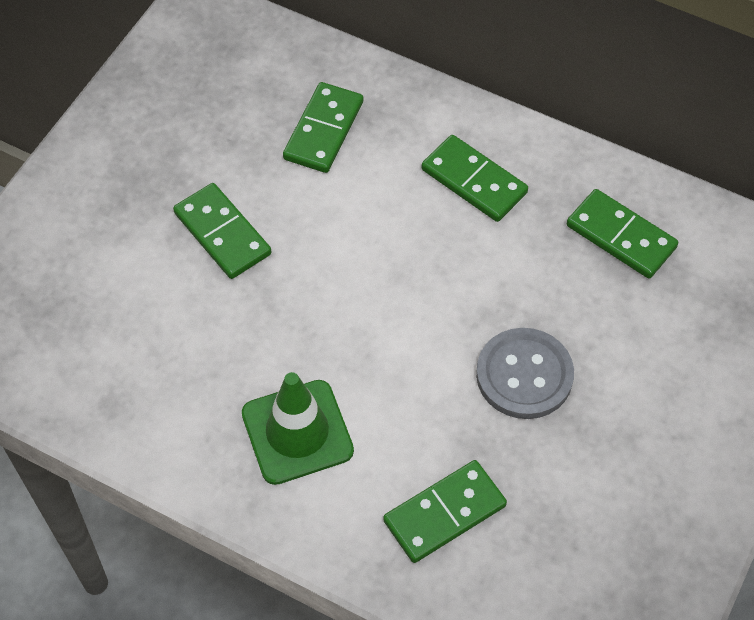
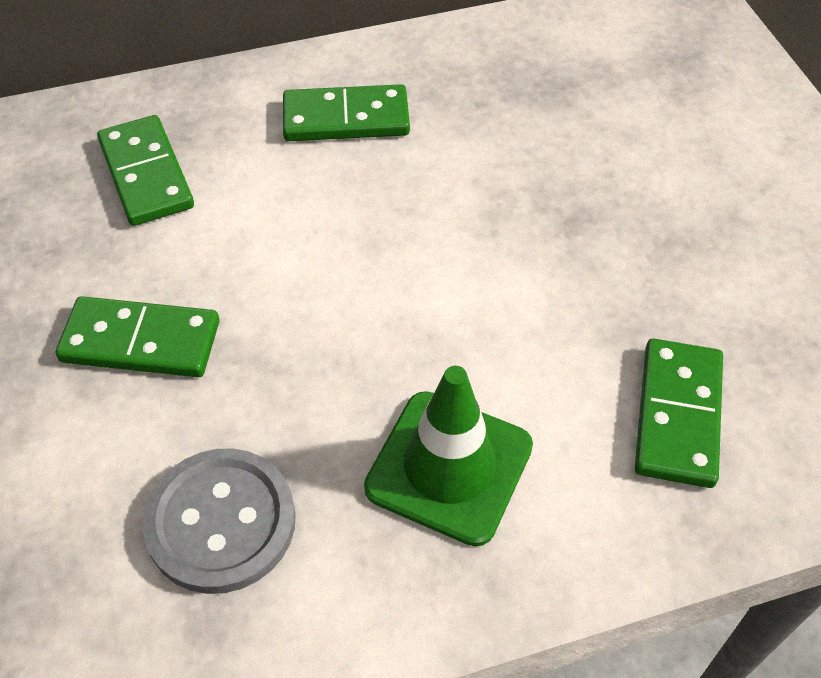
camera: 45 degrees left, 5 degrees down
grey button [476,328,574,419] -> grey button moved to [142,448,296,594]
green domino [567,189,678,278] -> none

